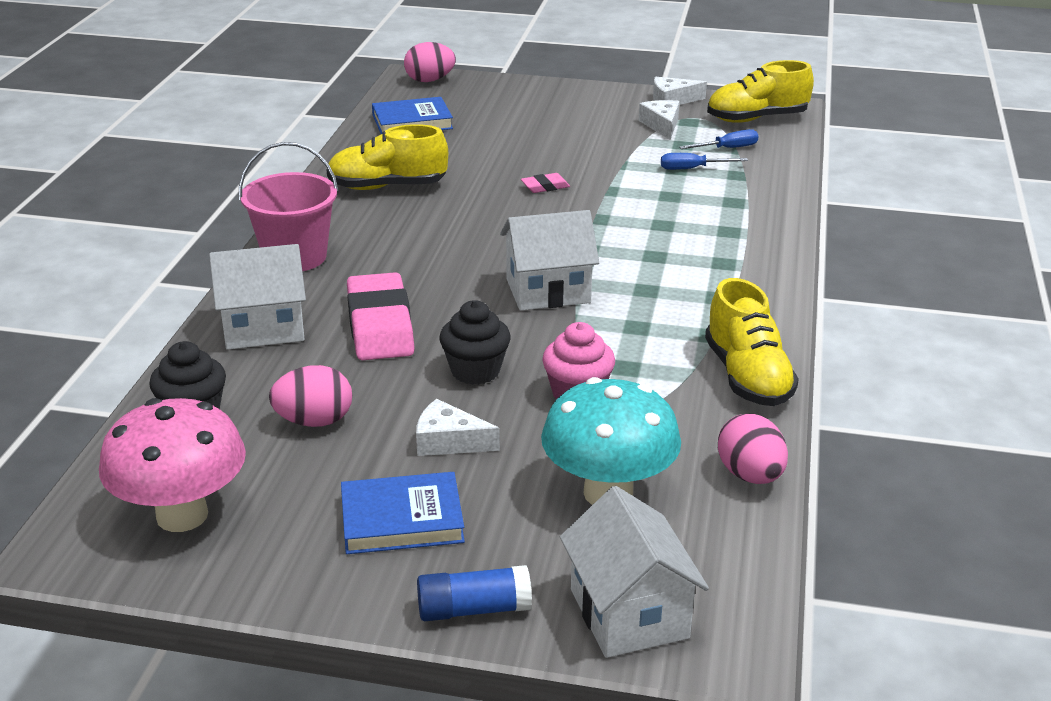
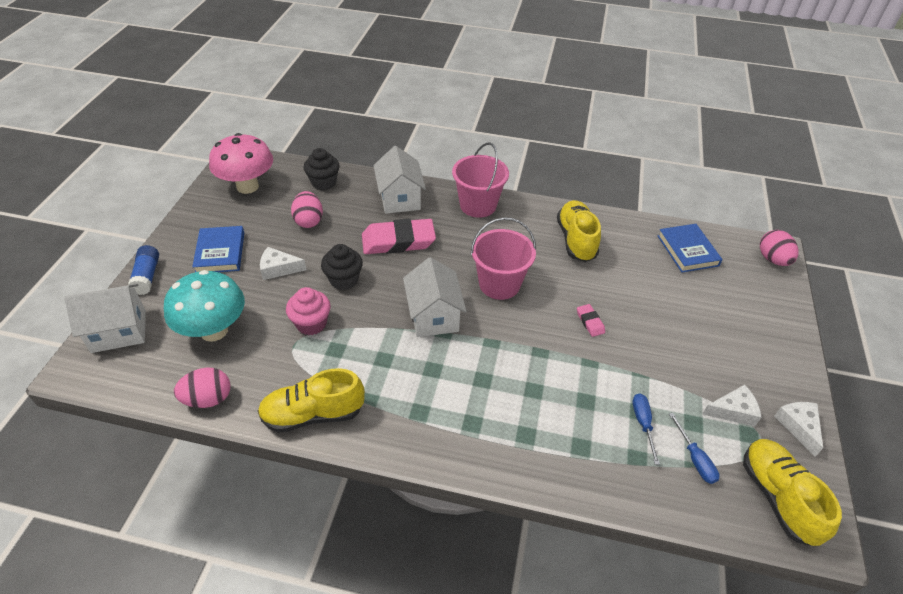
camera: 90 degrees right, 15 degrees up
white cheese [416,399,500,456] -> white cheese turned 105 degrees counterclockwise [260,247,306,280]
none -> pink bucket [471,217,536,300]

